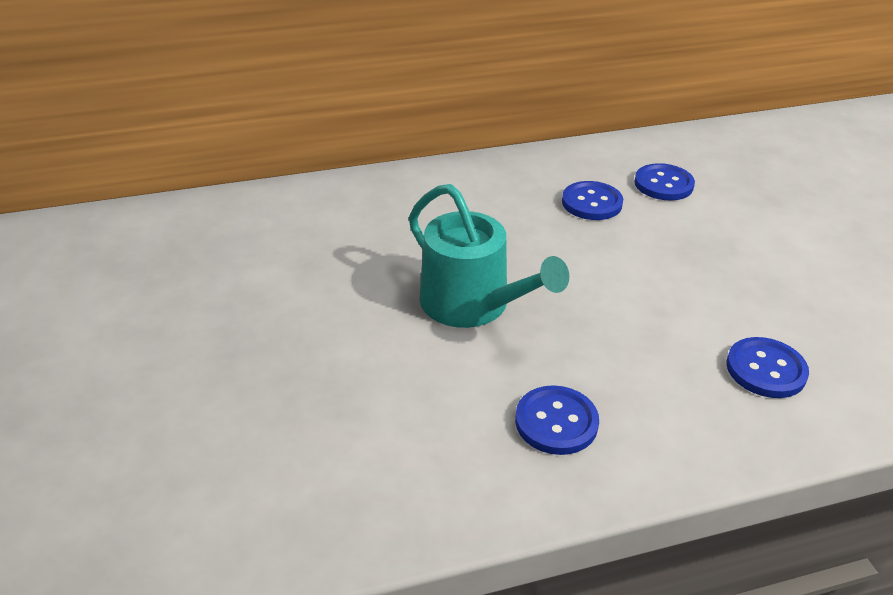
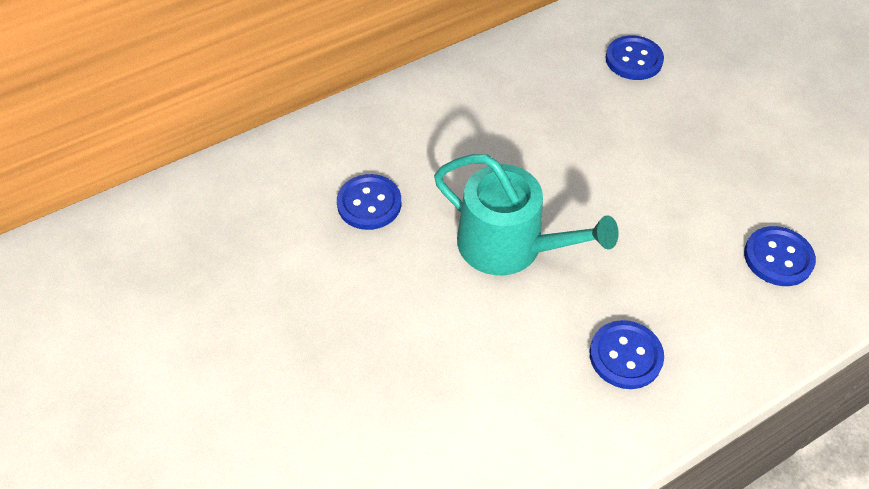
camera: 15 degrees left, 15 degrees up
blue button [562,181,623,220] -> blue button moved to [337,174,401,230]

